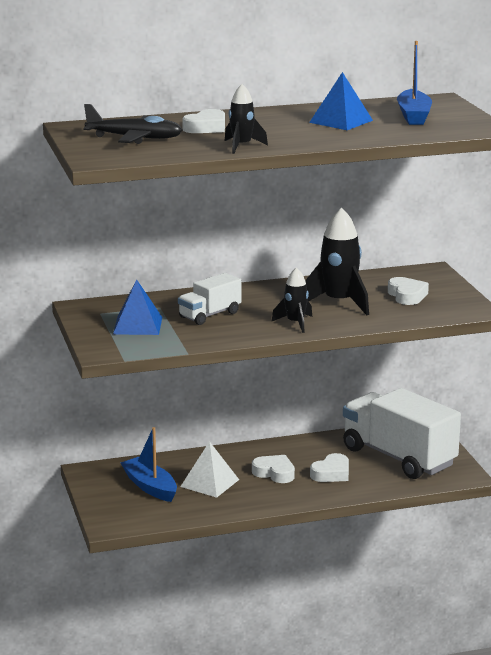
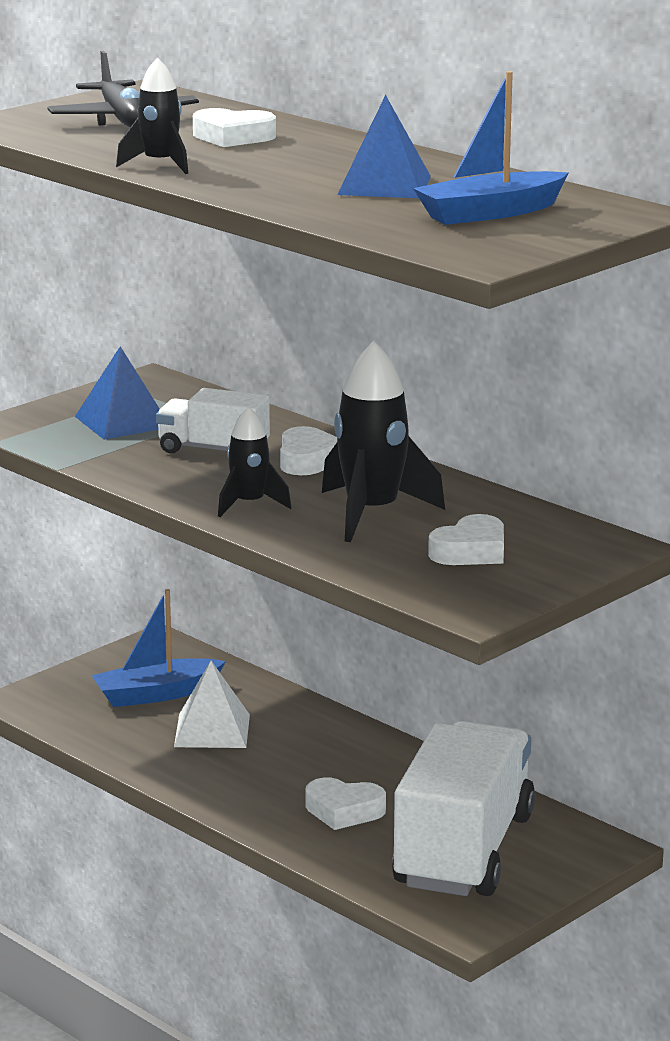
camera: 60 degrees right, 0 degrees up
blue boat [120,427,177,502] -> blue boat turned 135 degrees counterclockwise [92,589,226,707]
white heart [252,455,295,483] -> white heart moved to [280,426,337,475]

